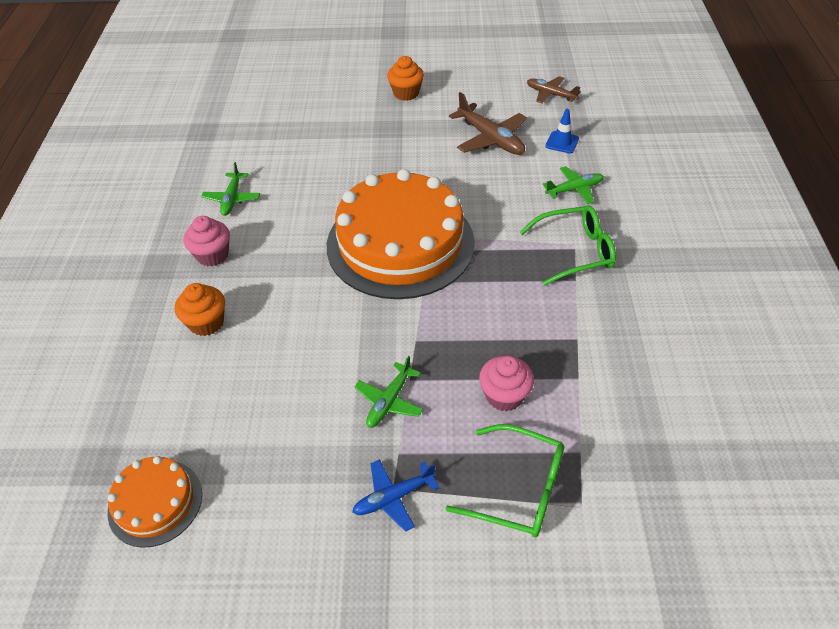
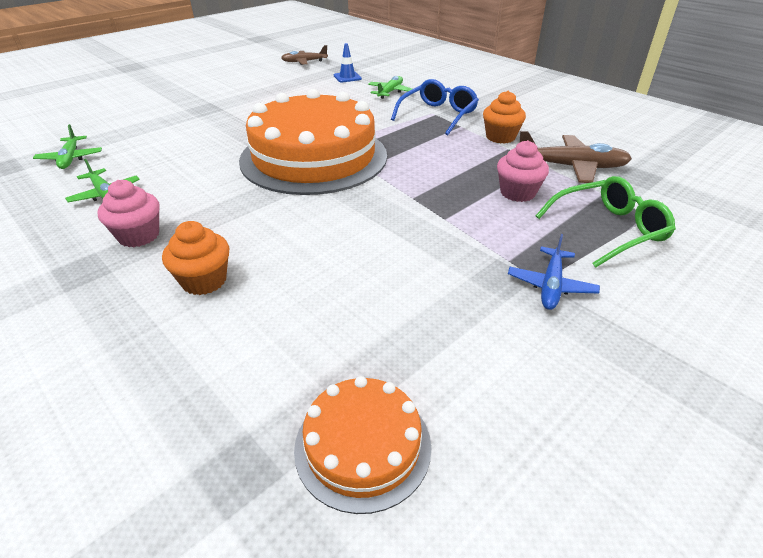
camera: 45 degrees left, 10 degrees down
green plane [355,356,423,428] -> green plane moved to [33,124,102,169]
orange cupcake [387,56,424,101] -> orange cupcake moved to [483,91,526,144]
brown plane [449,92,527,155] -> brown plane moved to [519,131,632,183]
green glasses [520,206,616,286] -> blue glasses [391,79,479,135]

